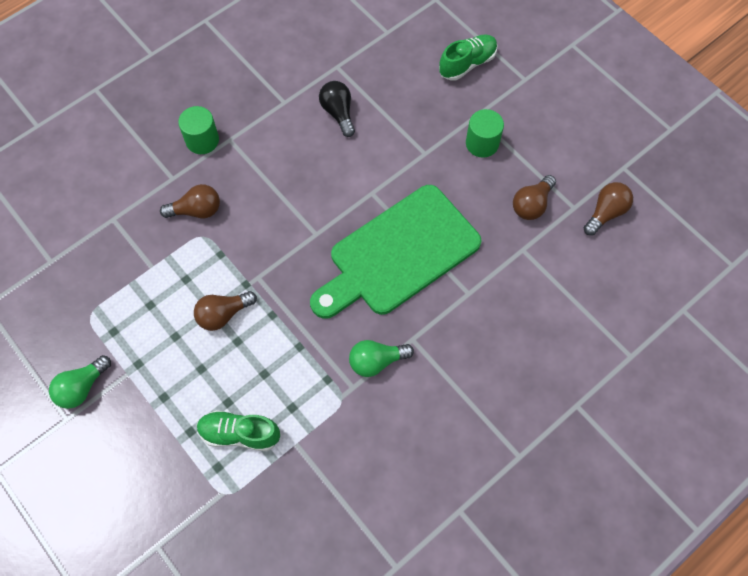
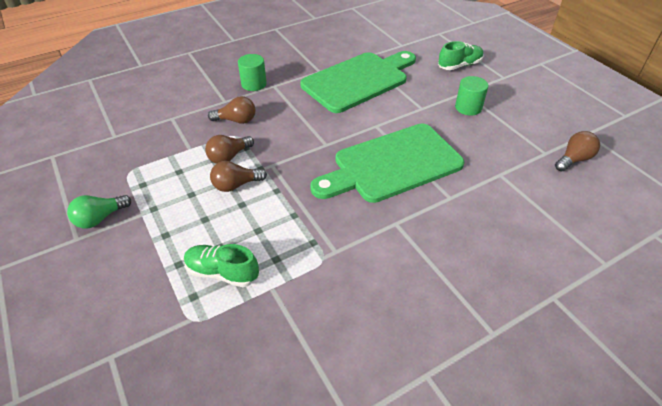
camera: 10 degrees right, 20 degrees down
black light bulb [319,81,355,137] -> green cutting board [300,51,416,113]
green light bulb [349,340,414,377] -> none
brown light bulb [513,175,556,220] -> brown light bulb moved to [205,135,254,164]

